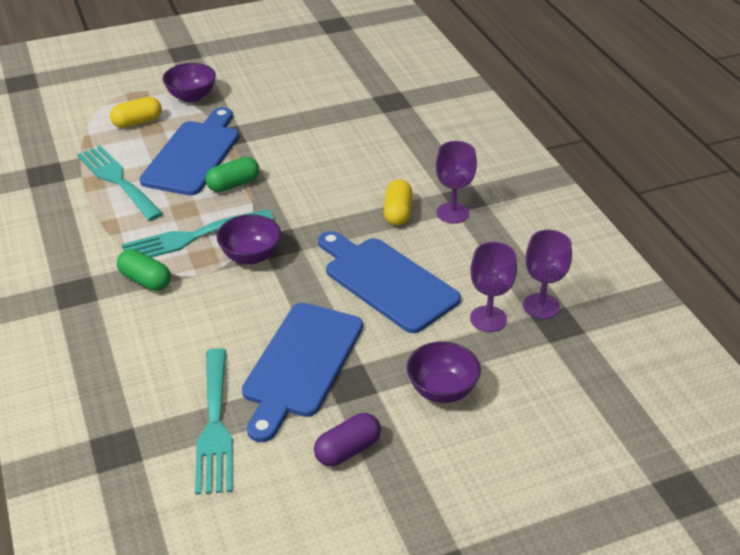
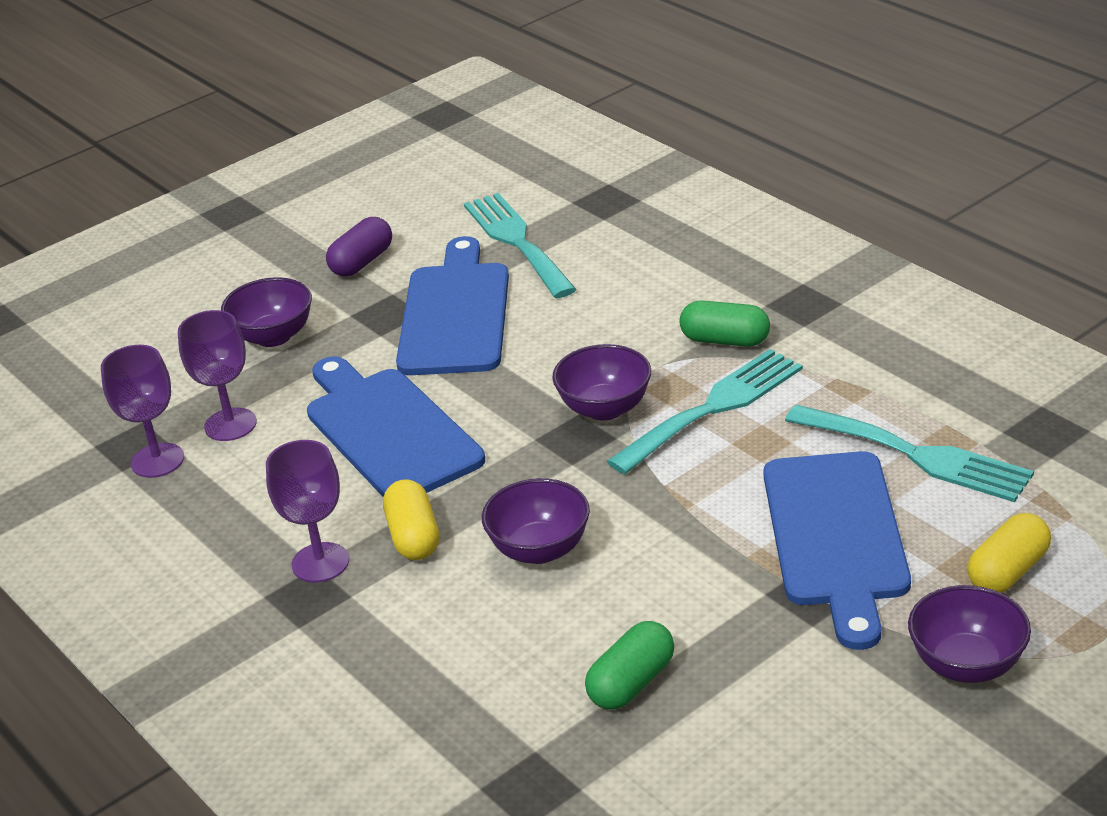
camera: 165 degrees right, 5 degrees down
green capsule [206,157,259,192] -> green capsule moved to [585,621,674,710]
blue cutting board [318,231,461,333] -> blue cutting board turned 150 degrees counterclockwise [307,356,485,497]
none -> purple bowl [482,478,590,564]

